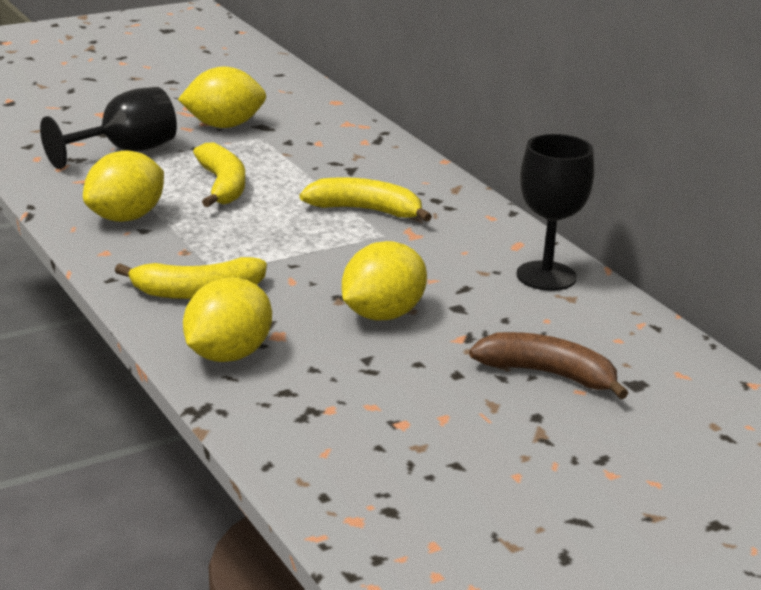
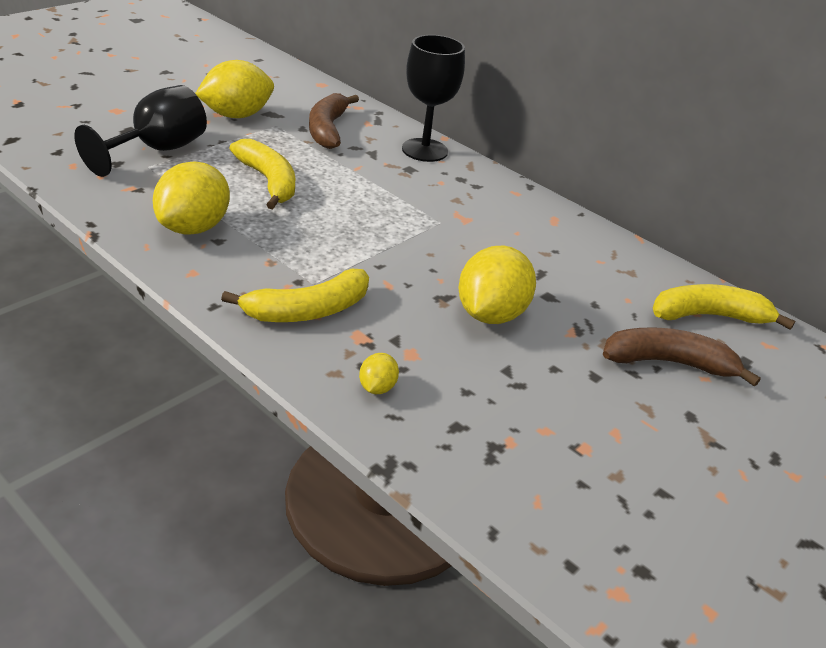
camera: 20 degrees left, 10 degrees up
yellow lemon [183,277,272,362] -> yellow lemon [359,353,399,394], size x0.46
yellow banana [300,177,432,222] -> yellow banana moved to [653,284,795,330]
black goblet [516,134,594,291] -> black goblet moved to [402,35,465,162]
none -> brown banana [309,93,359,149]

